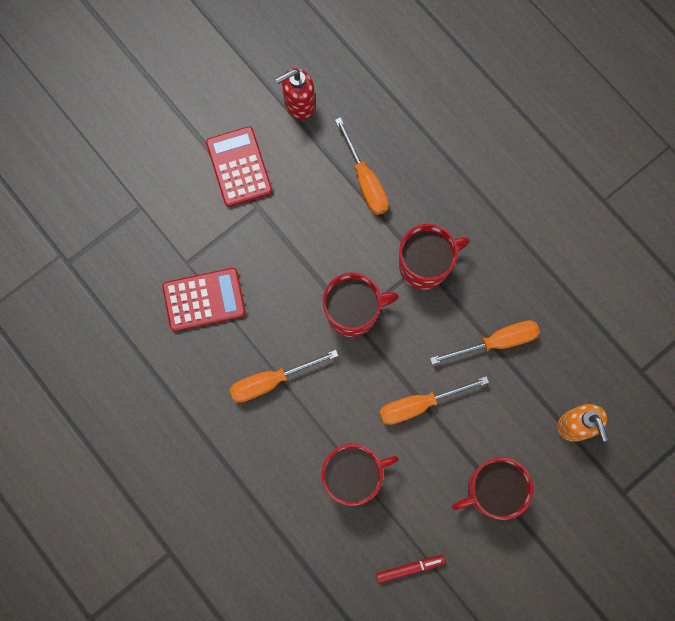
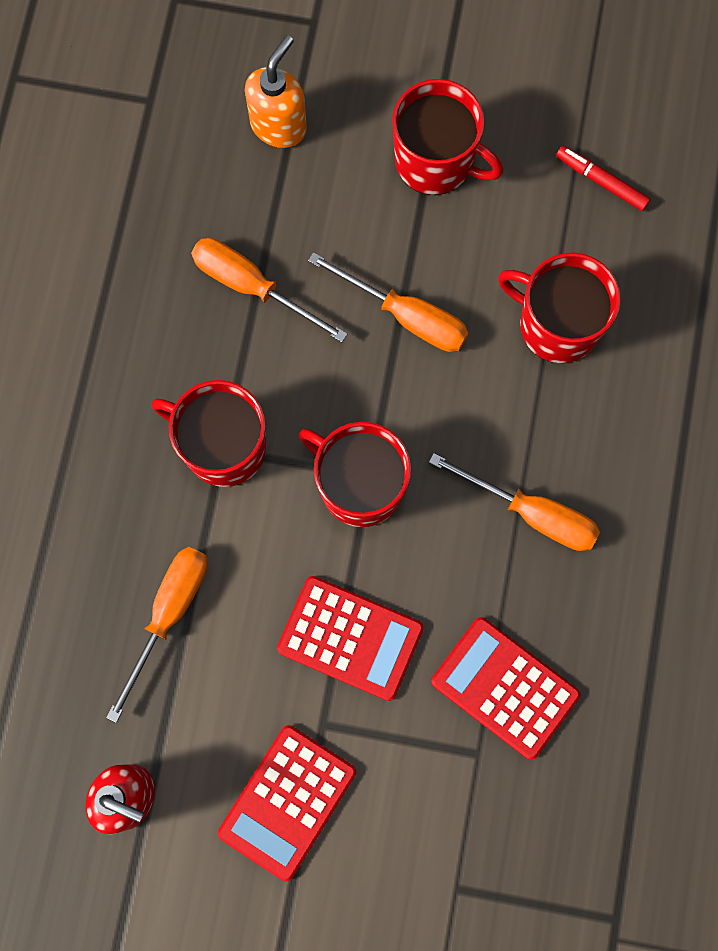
camera: 130 degrees left, 0 degrees up
none -> red calculator [277,576,424,701]

